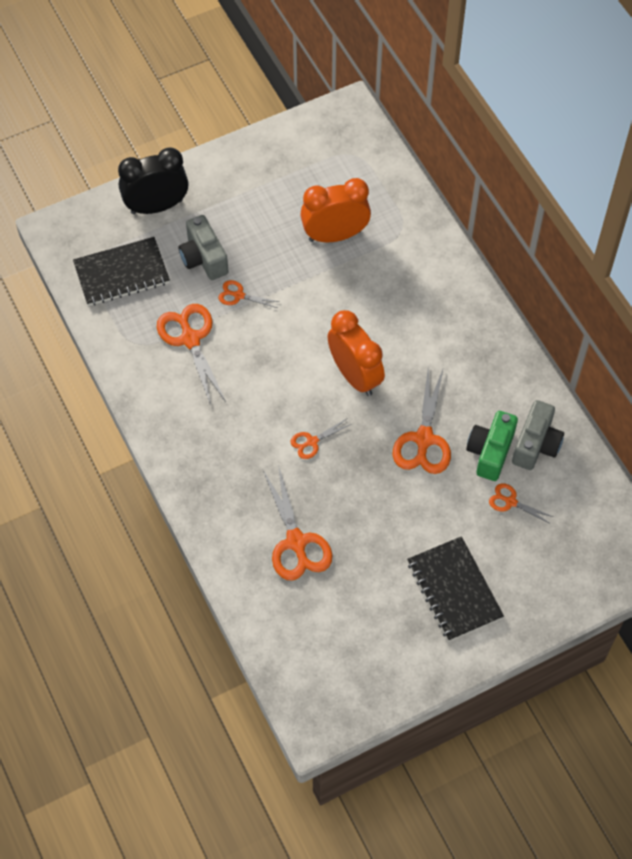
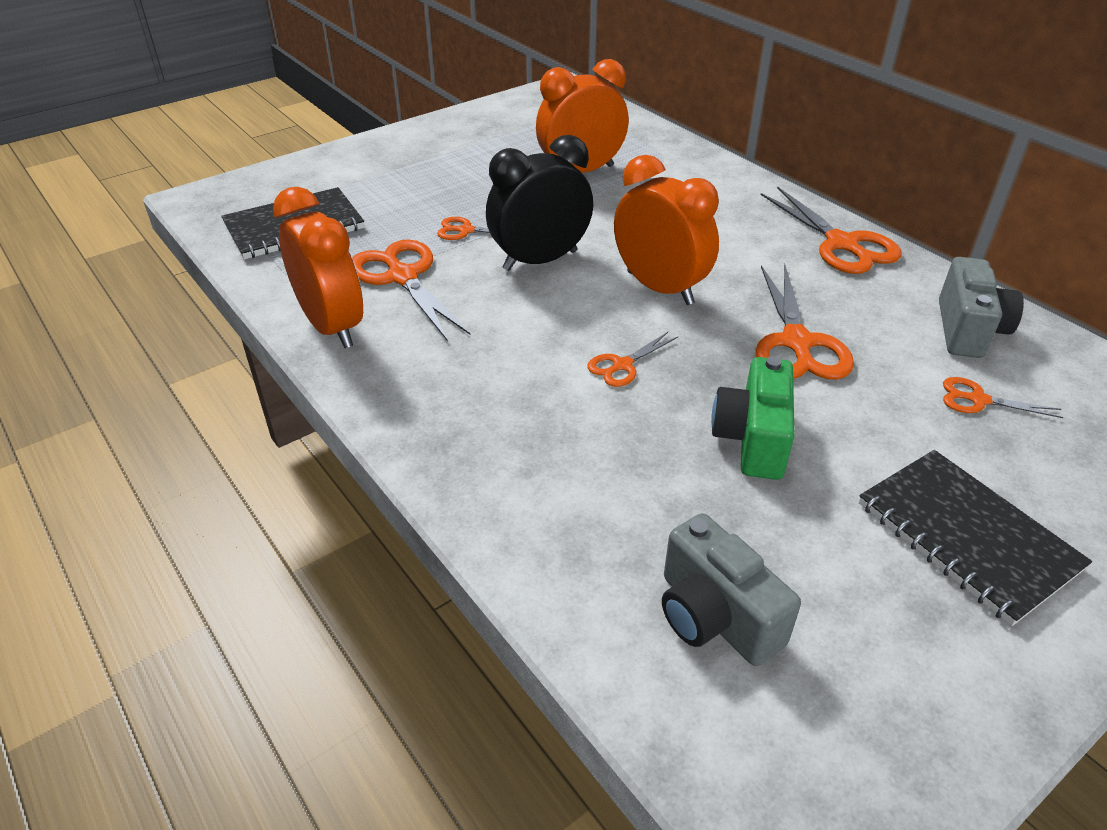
camera: 10 degrees left, 20 degrees down
black clock [118,148,189,214] -> black clock moved to [486,135,593,271]
grey camera [178,215,229,280] -> grey camera moved to [662,513,801,666]
orange scissors [263,465,333,580] -> orange scissors moved to [761,186,901,274]
green camera [466,411,518,481] -> green camera moved to [711,356,794,480]
none -> orange clock [273,187,363,348]

